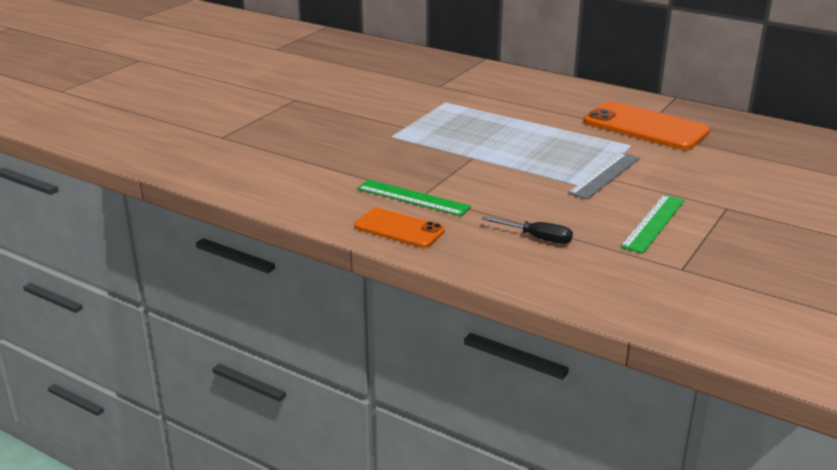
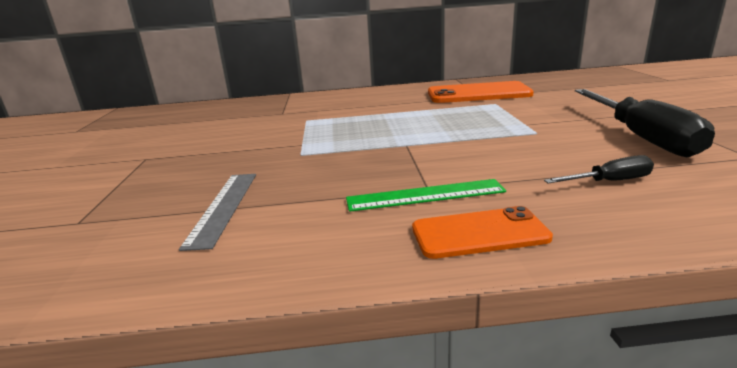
camera: 35 degrees left, 5 degrees down
grey ruler [568,153,640,200] -> grey ruler moved to [179,174,256,251]
green ruler [620,195,685,253] -> black screwdriver [575,89,715,157]

